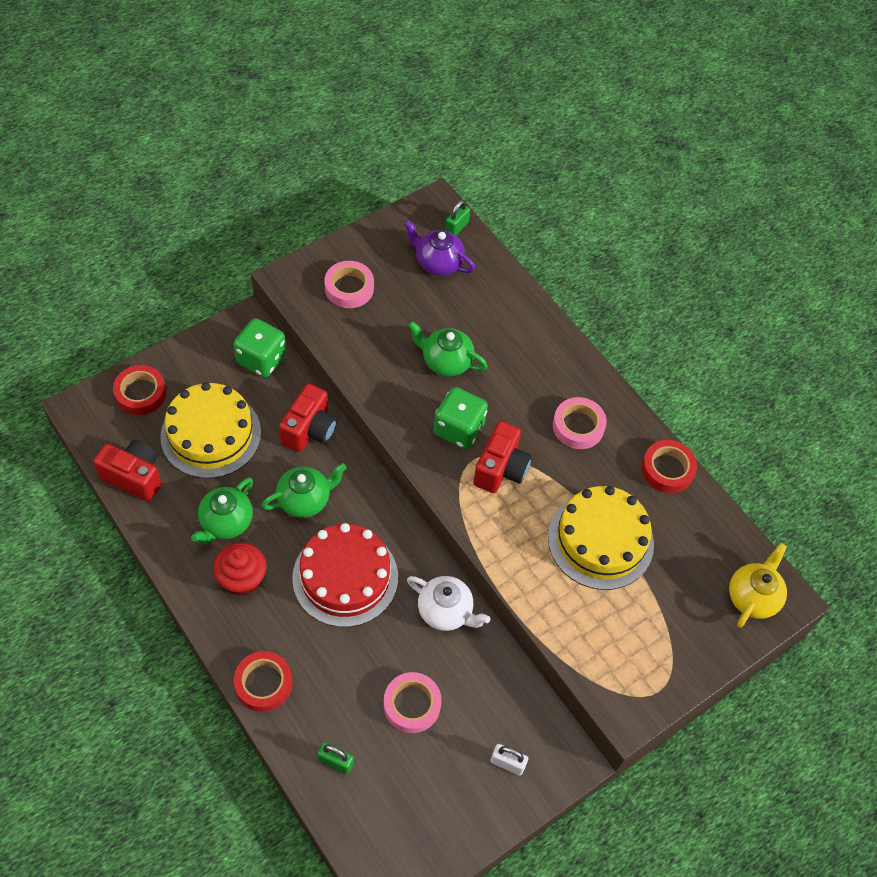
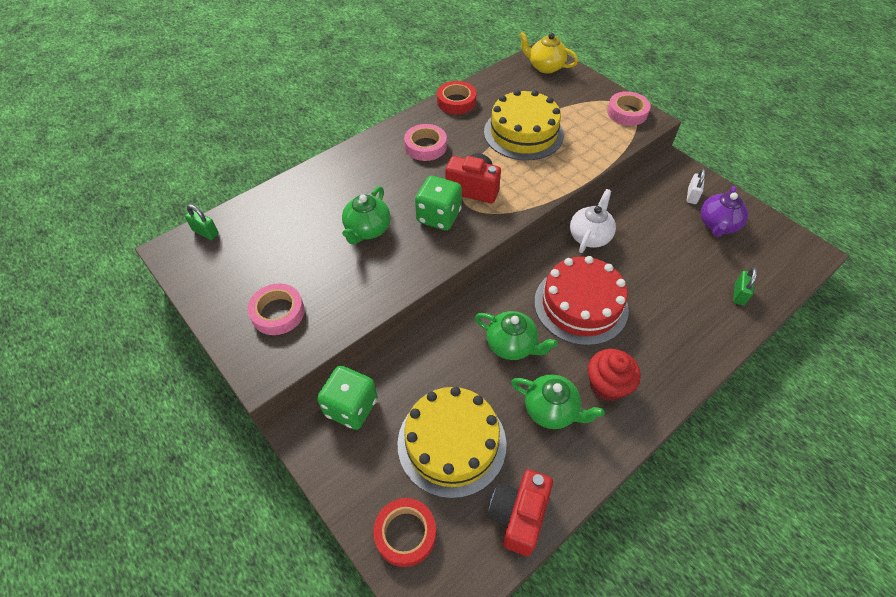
camera: 90 degrees left, 5 degrees down
red tape [234,651,293,712] -> none
green teapot [261,463,347,518] -> green teapot turned 150 degrees clockwise [475,311,558,360]
red camera [279,383,337,452] -> none
pink tape [384,672,442,733] -> pink tape moved to [607,91,651,126]
purple teapot [404,220,475,276] -> purple teapot moved to [700,186,749,237]

